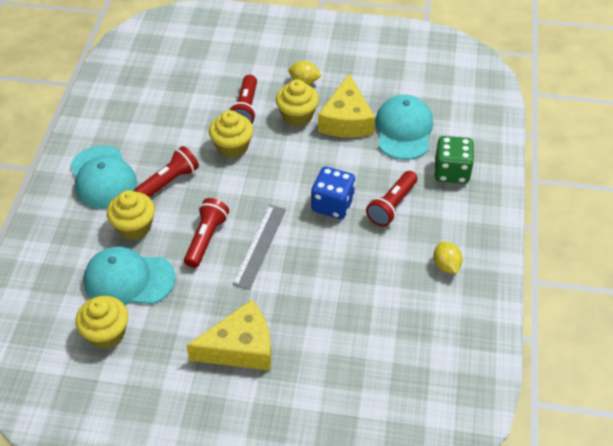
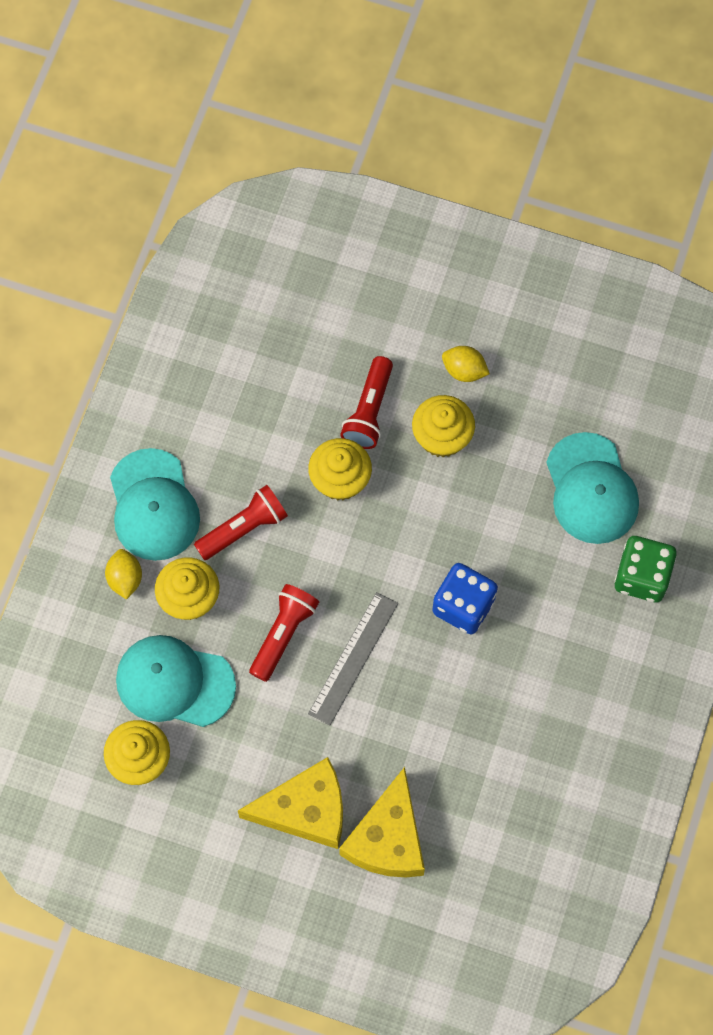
camera: 10 degrees right, 20 degrees up
yellow cheese [318,74,375,138] -> yellow cheese moved to [339,767,425,877]
red flashlight [366,171,417,226] -> none
turquoise cap [375,95,433,160] -> turquoise cap turned 150 degrees clockwise [546,432,639,544]
yellow lemon [434,242,463,274] -> yellow lemon moved to [105,549,142,600]

